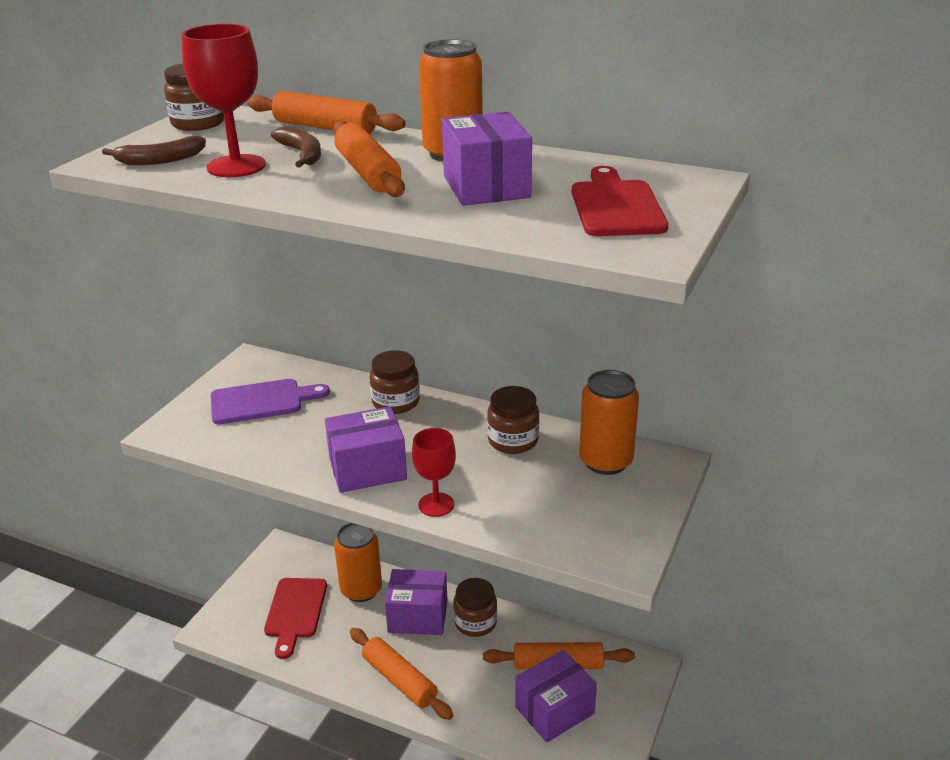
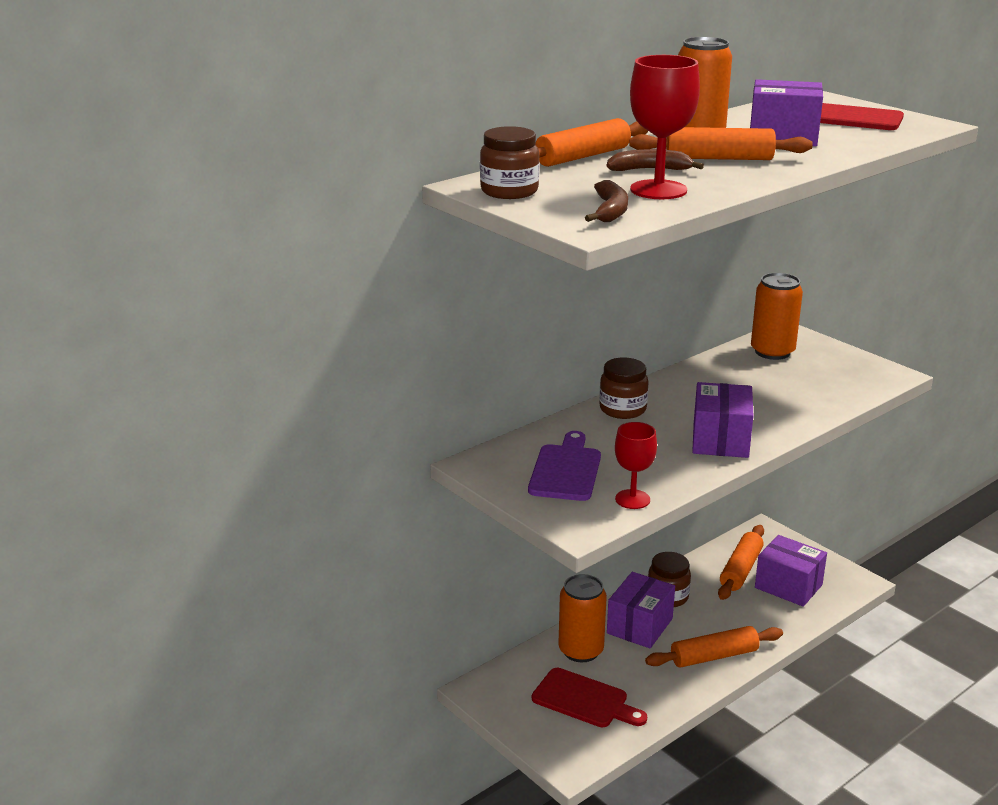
camera: 65 degrees left, 5 degrees down
red goblet [412,428,456,517] -> red goblet moved to [615,422,657,509]
brown jar [487,386,539,454] -> none
purple box [515,650,597,742] -> purple box turned 45 degrees counterclockwise [755,535,827,607]

